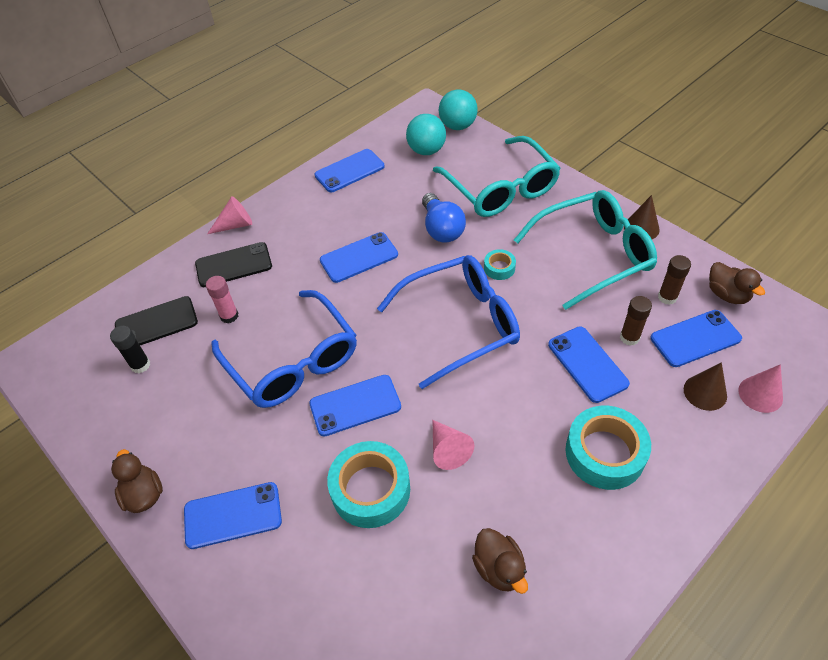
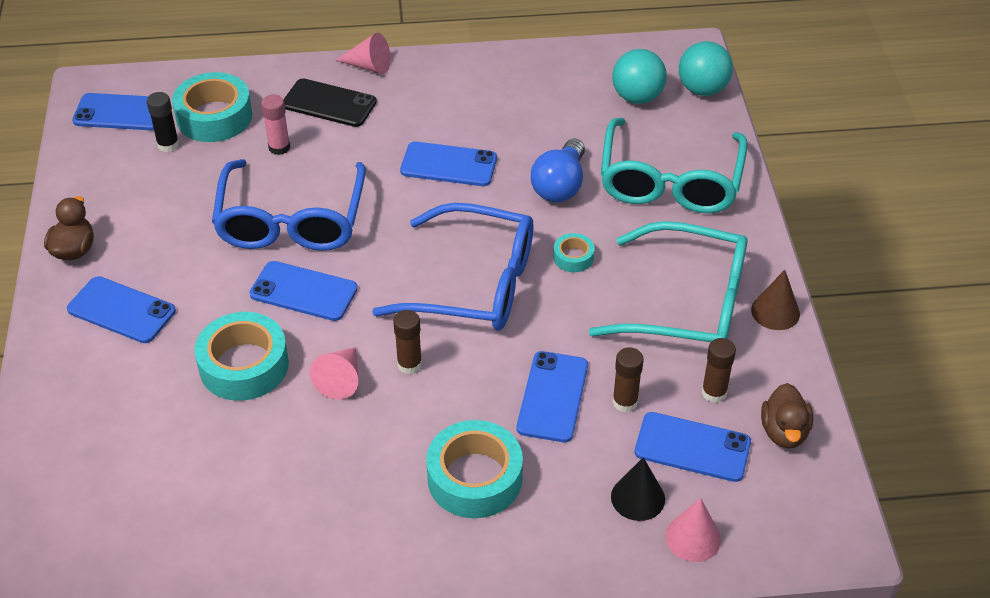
camera: 35 degrees right, 5 degrees down
black phone [115,296,198,345] -> turquoise tape [172,72,252,142]
blue phone [315,149,384,192] -> blue phone moved to [72,93,154,130]
brown duck [472,528,528,594] -> none
brown cone [684,362,727,411] -> black cone [611,457,665,521]
none -> brown glue stick [393,310,422,374]

